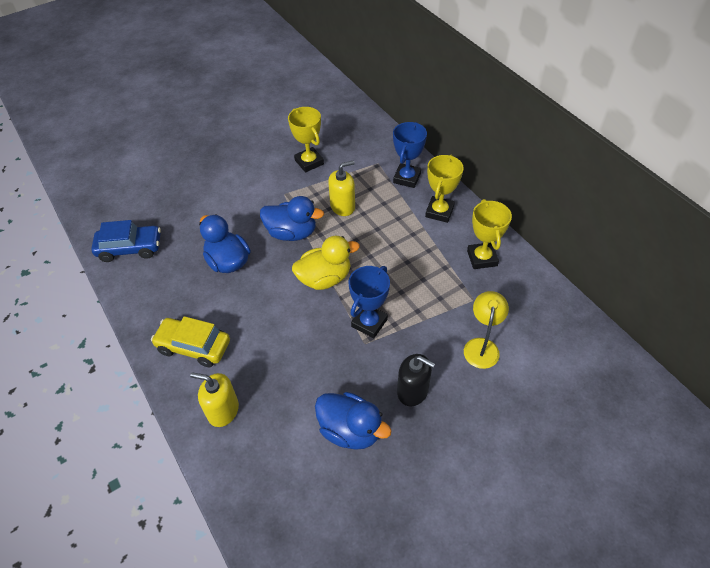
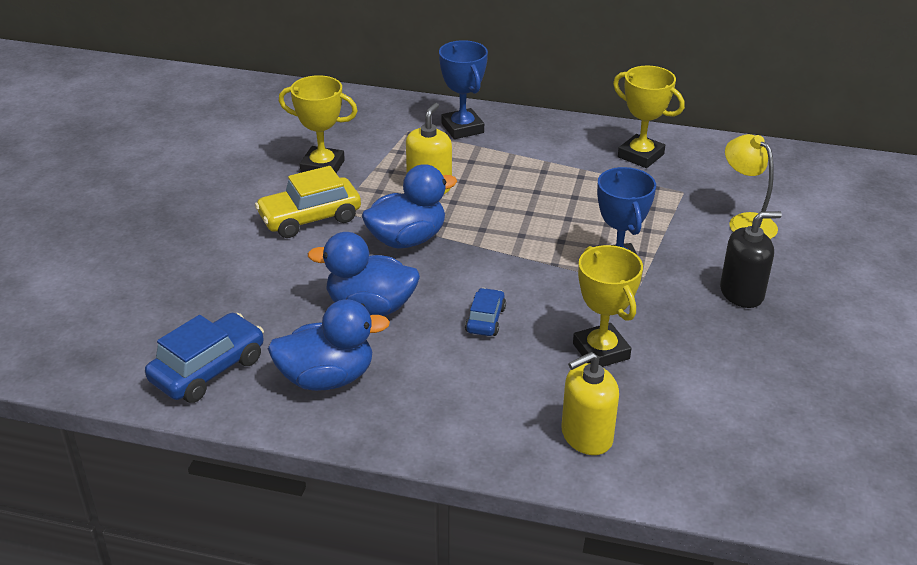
camera: 45 degrees left, 15 degrees down
yellow car [151,316,230,367] -> yellow car moved to [255,166,361,238]
yellow duck [292,236,360,290] -> none
blue duck [315,392,392,450] -> blue duck moved to [268,299,390,391]
yellow trophy [425,155,464,223] -> yellow trophy moved to [573,245,643,367]
none -> blue car [465,288,506,336]

